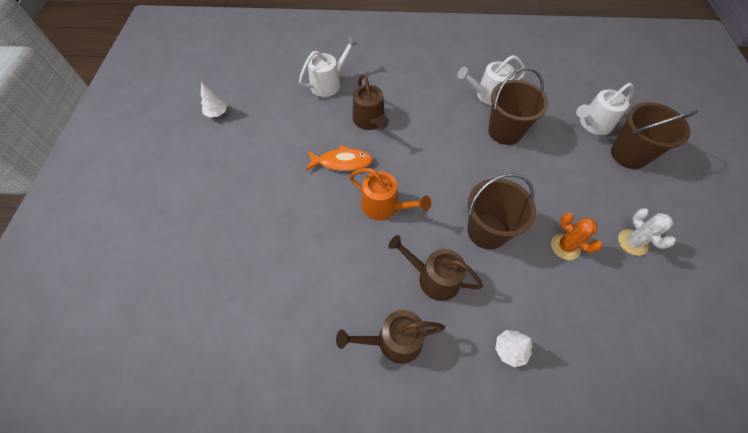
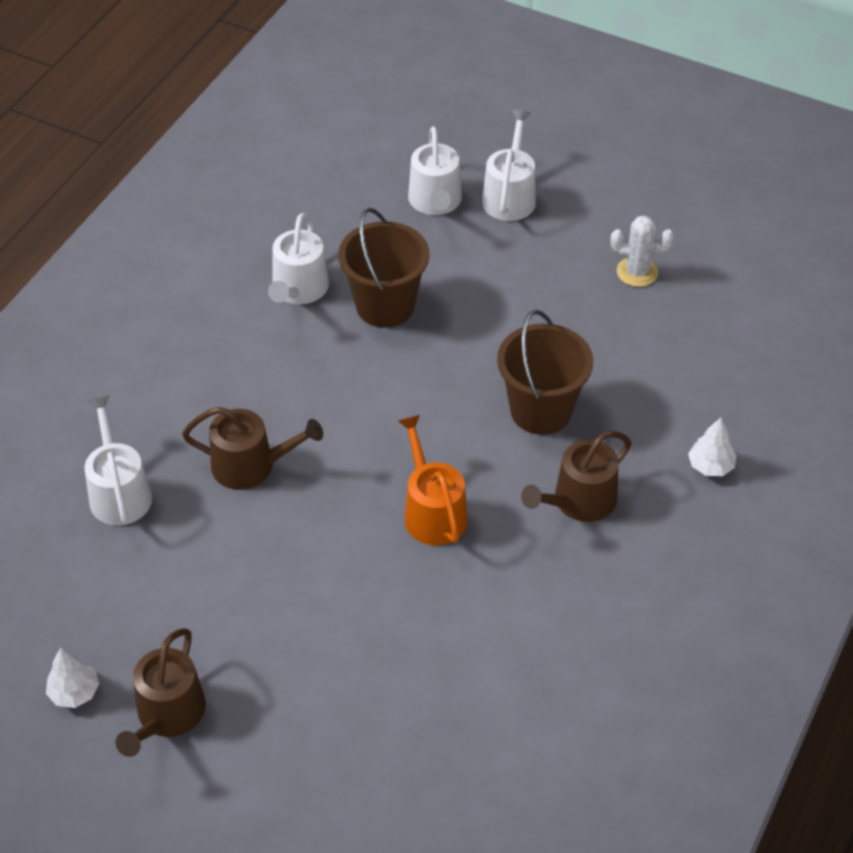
camera: 65 degrees left, 10 degrees down
orange fish [306,145,373,171] -> none
brown watering can [336,310,445,364] -> brown watering can moved to [116,628,206,757]
orange watering can [349,168,431,220] -> orange watering can turned 75 degrees counterclockwise [398,415,468,545]
orange cactus [551,213,602,260] -> none
brown bucket [611,102,698,169] -> white watering can [482,110,536,221]

